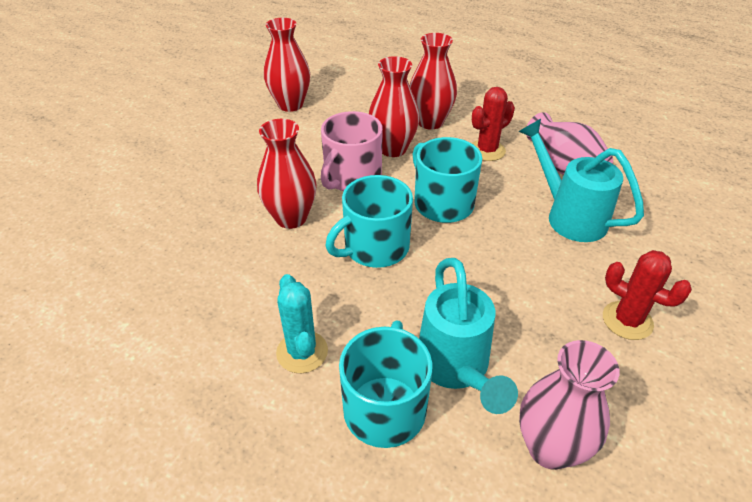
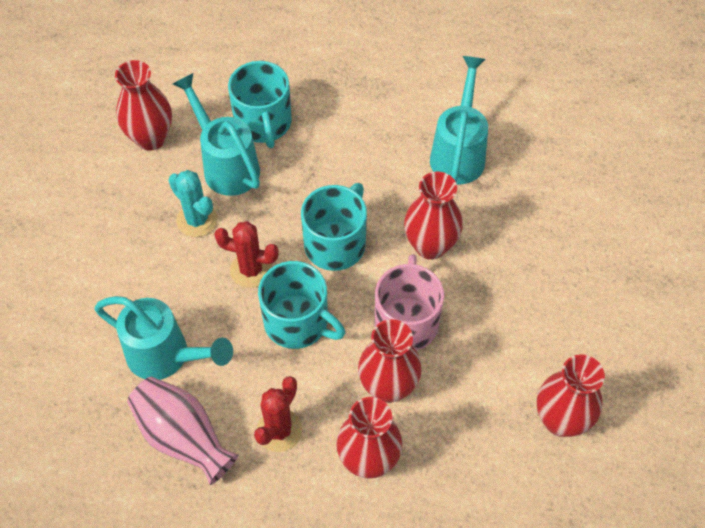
camera: 155 degrees right, 15 degrees up
turquoise cactus [276,274,328,373] -> turquoise cactus moved to [169,170,218,237]
pink vase [519,340,620,470] -> red vase [115,60,172,151]
red cactus [603,250,692,340] -> red cactus moved to [214,221,279,288]
none -> turquoise watering can [430,56,488,185]

